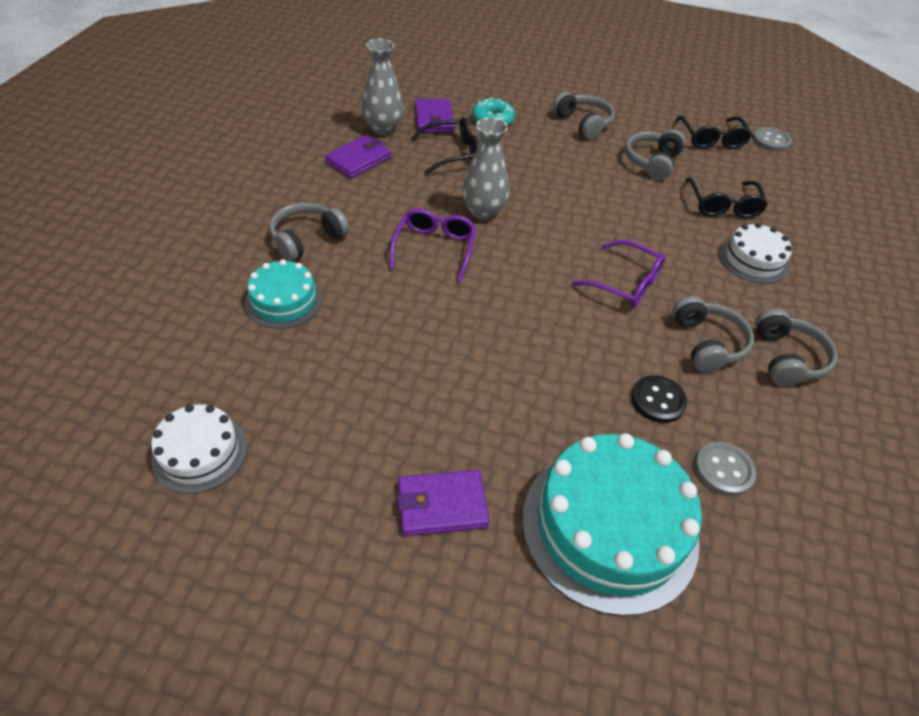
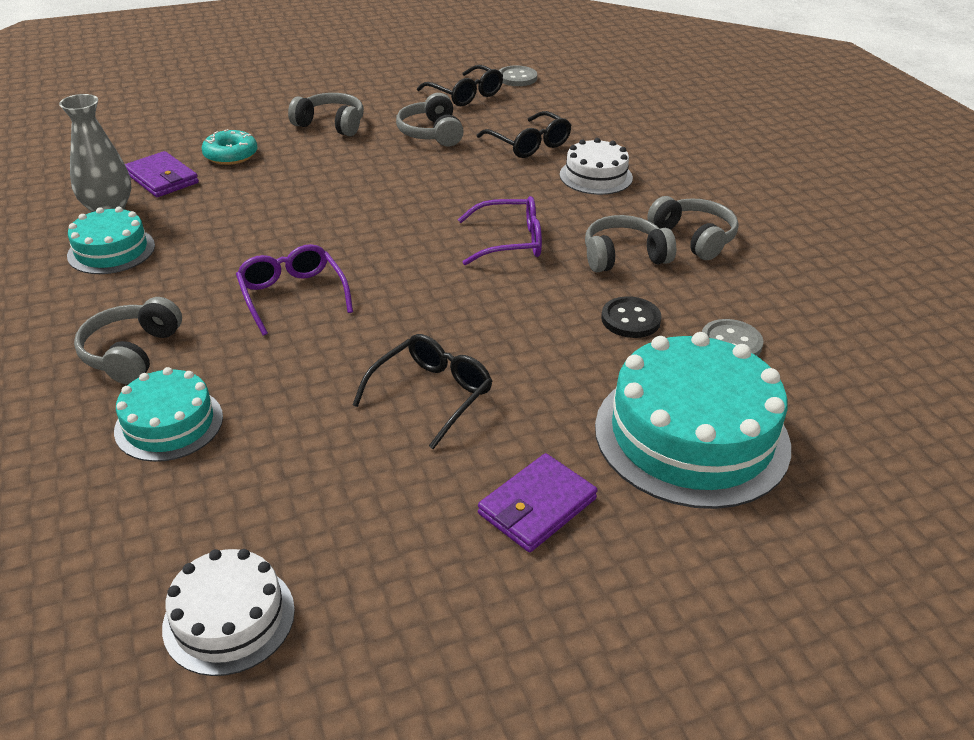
camera: 35 degrees left, 10 degrees down
purple wallet [325,135,391,178] -> turquoise cake [67,207,155,274]
black glasses [411,117,479,175] -> black glasses moved to [352,334,492,449]
grey vase [462,118,509,220] -> none
grey headphones [672,296,754,373] -> grey headphones turned 60 degrees counterclockwise [585,215,676,272]

